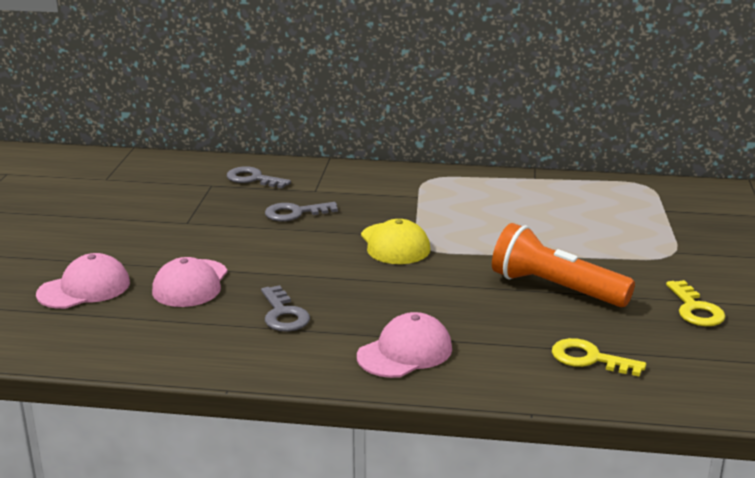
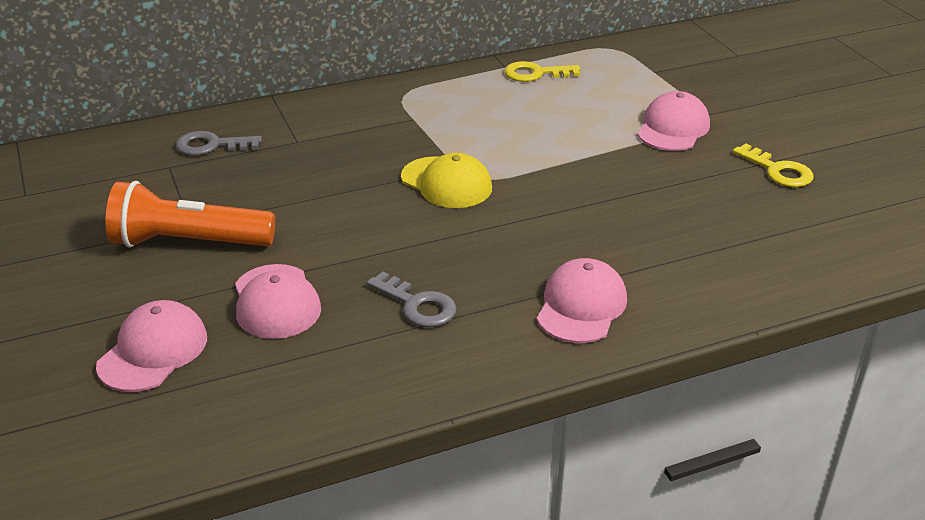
camera: 30 degrees left, 10 degrees up
grey key [265,202,338,221] -> none
orange flashlight [492,223,635,307] -> orange flashlight moved to [106,181,275,247]
yellow key [552,338,646,377] -> yellow key moved to [505,61,580,82]
none -> pink cap [637,91,710,151]

